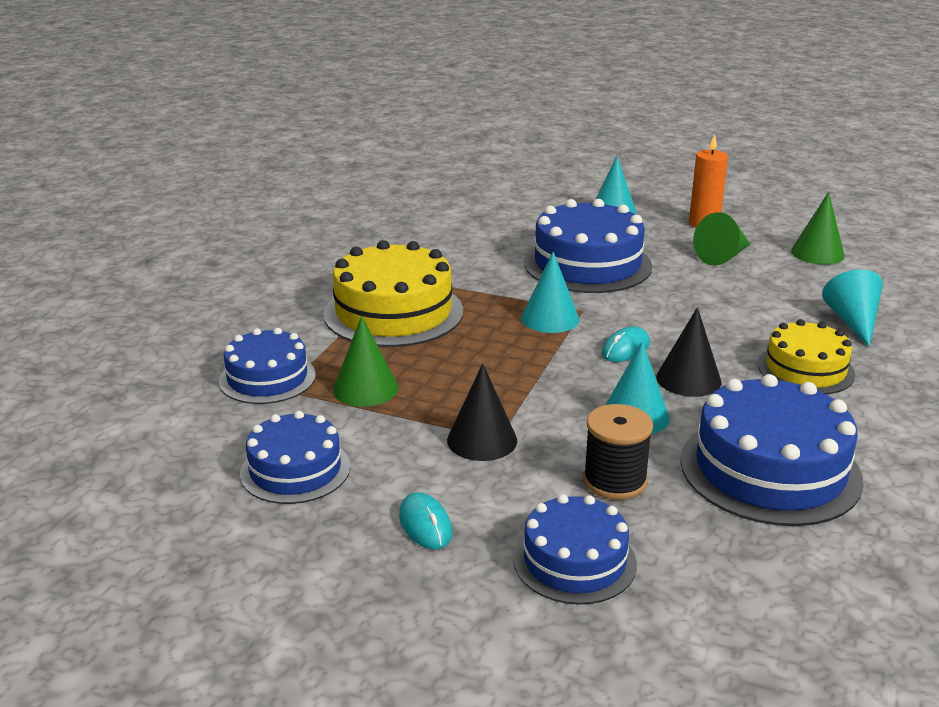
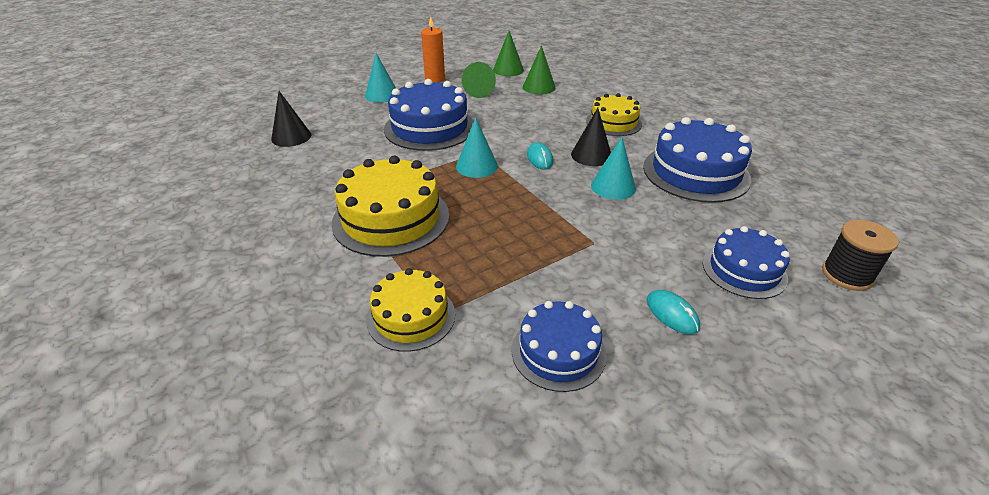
camera: 55 degrees left, 10 degrees up
blue cake [219,328,316,404] -> yellow cake [366,268,455,352]
green cone [333,316,398,406] -> green cone moved to [523,45,556,94]
turquoise mouse [399,492,452,550] -> turquoise mouse turned 45 degrees clockwise [646,290,700,334]
black cone [447,364,517,461] -> black cone moved to [271,91,311,147]
black spool [583,404,653,500] -> black spool moved to [822,220,899,291]
turquoise cone [822,269,883,347] -> none

